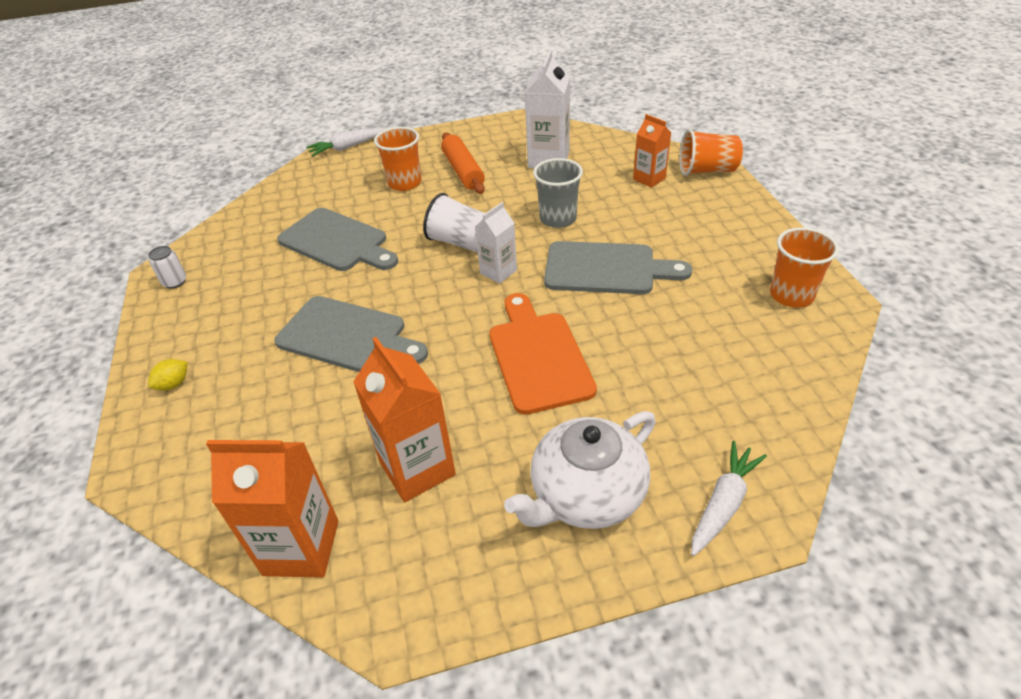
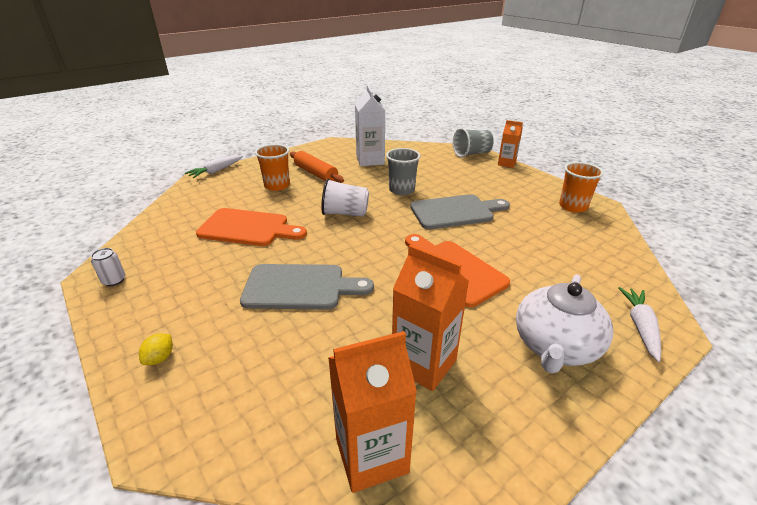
camera: 25 degrees left, 10 degrees down
grey cutting board [277,208,398,271] -> orange cutting board [196,208,307,246]
white carton [475,202,517,284] -> none
orange carton [633,114,671,188] -> orange carton moved to [498,120,523,168]
orange cup [679,129,743,176] -> grey cup [453,128,494,158]

